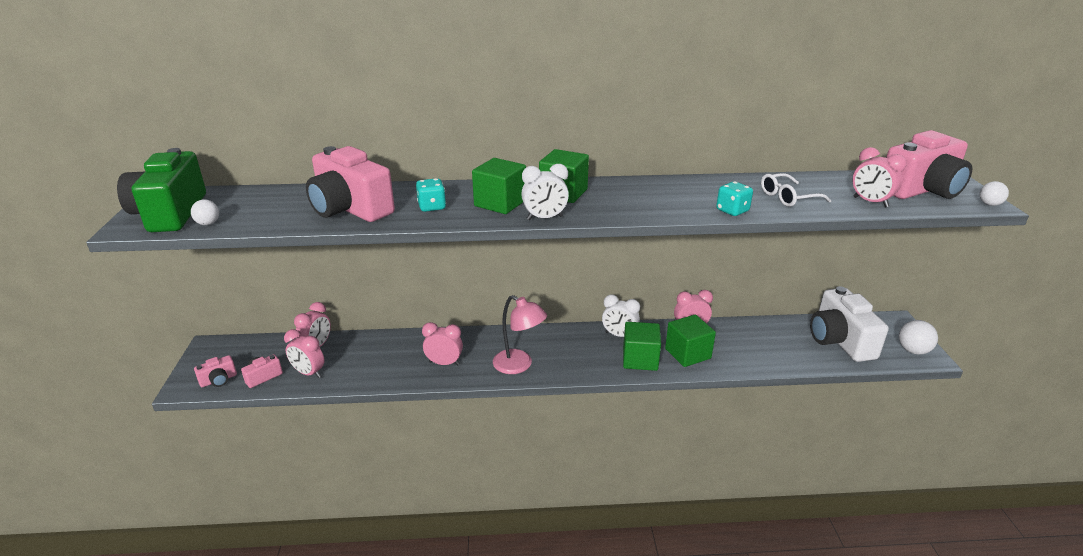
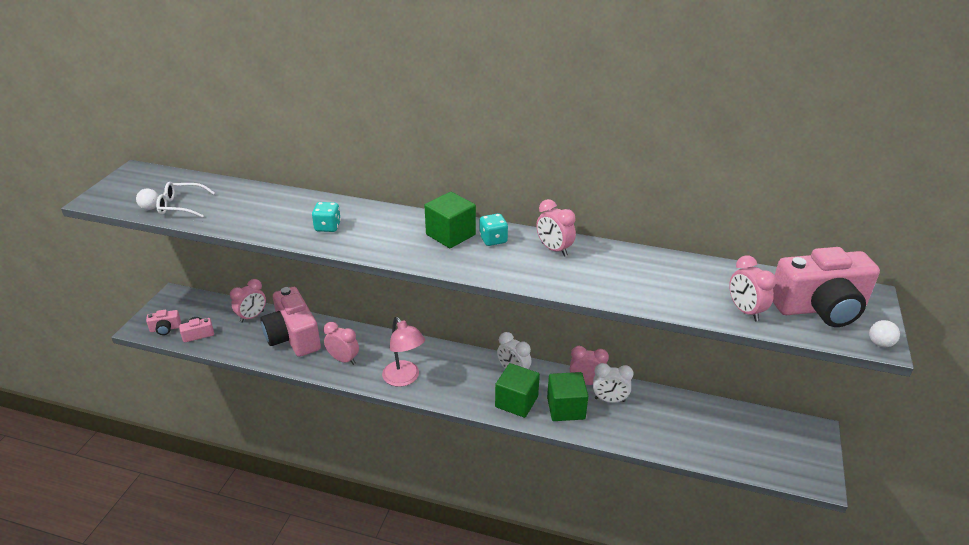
camera: 20 degrees right, 5 degrees up
green camera [117,148,206,232] -> none
pink clock [284,329,325,378] -> pink clock moved to [536,199,576,257]
pink camera [306,146,395,222] -> pink camera moved to [260,287,321,357]
green cube [472,158,526,214] -> none
white clock [521,164,569,220] -> white clock moved to [593,363,634,403]
turquoise dice [716,181,753,216] -> turquoise dice moved to [479,214,508,246]
white glasses [761,173,831,207] -> white glasses moved to [156,182,215,218]
white camera [810,286,889,362] -> none
white ball [899,320,938,355] -> none

